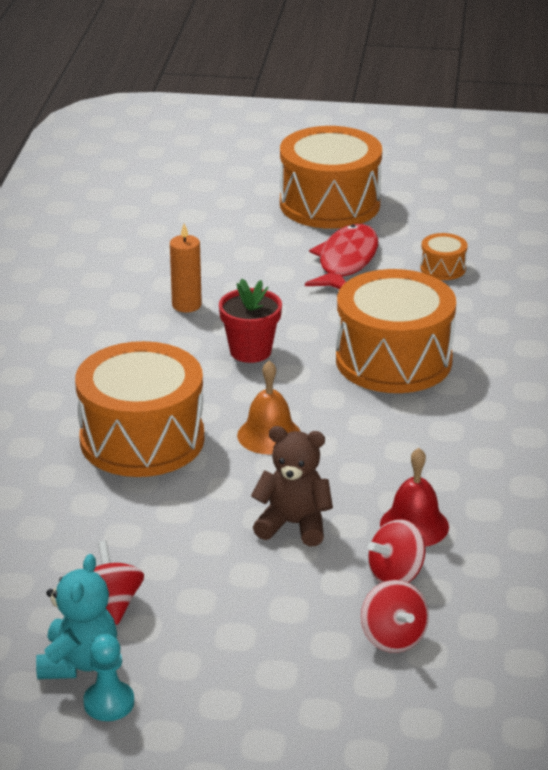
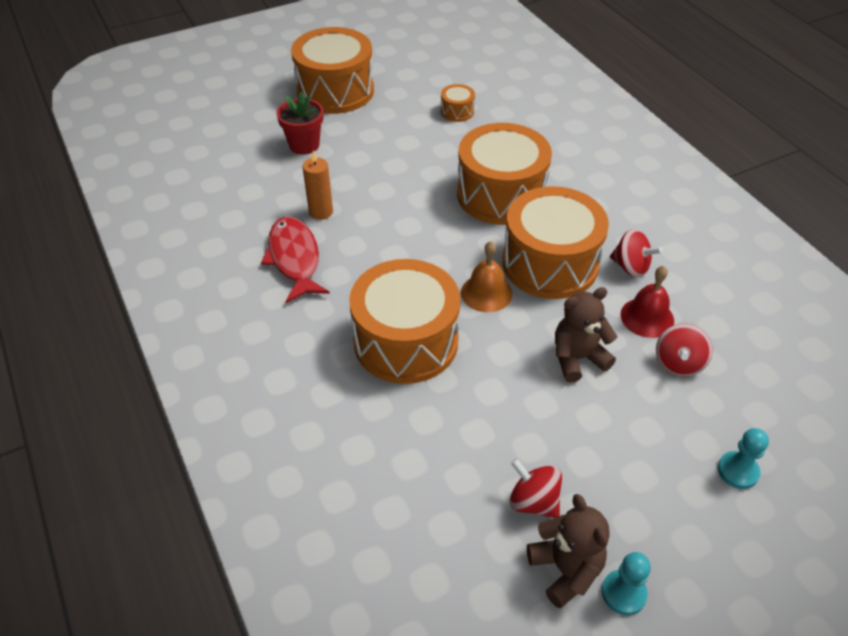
camera: 35 degrees left, 15 degrees up
turquoise teddy bear [36,554,117,679] -> brown teddy bear [527,494,610,608]
red flower pot [219,279,282,363] -> red flower pot moved to [277,92,323,155]
red fish [305,224,378,289] -> red fish moved to [261,217,330,303]
red spinning top [361,580,429,653] -> red spinning top moved to [610,229,663,278]
none -> orange drum [502,186,609,299]
none -> turquoise pawn [718,428,769,489]

